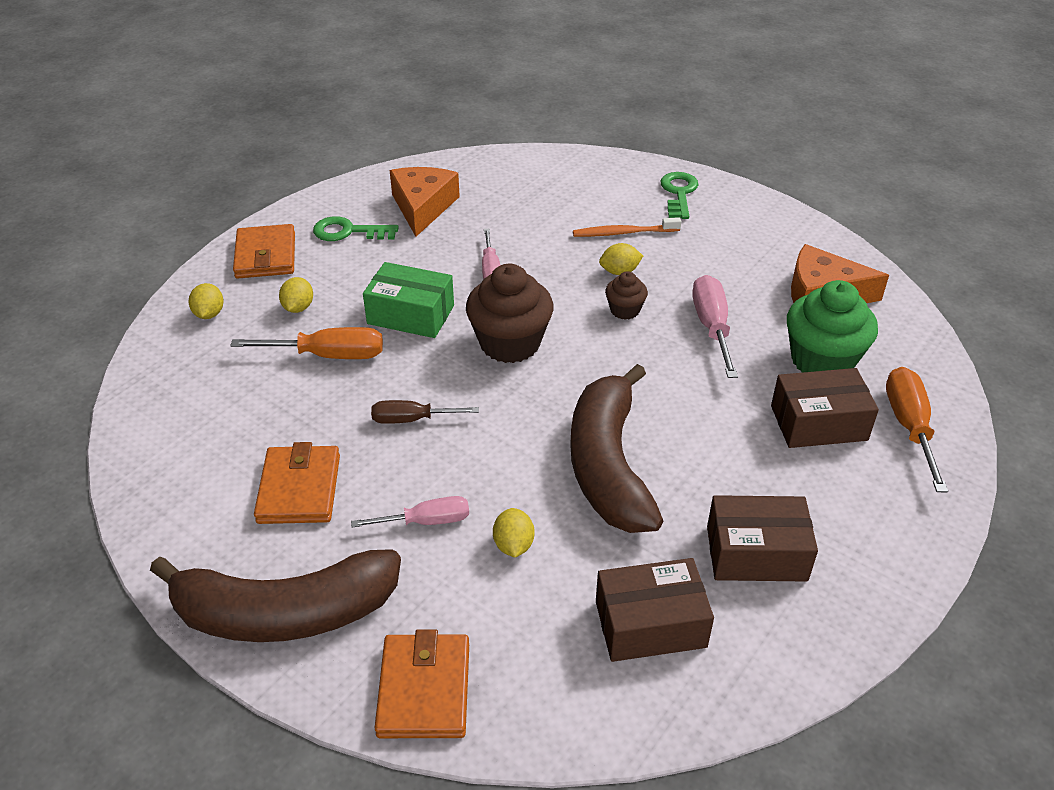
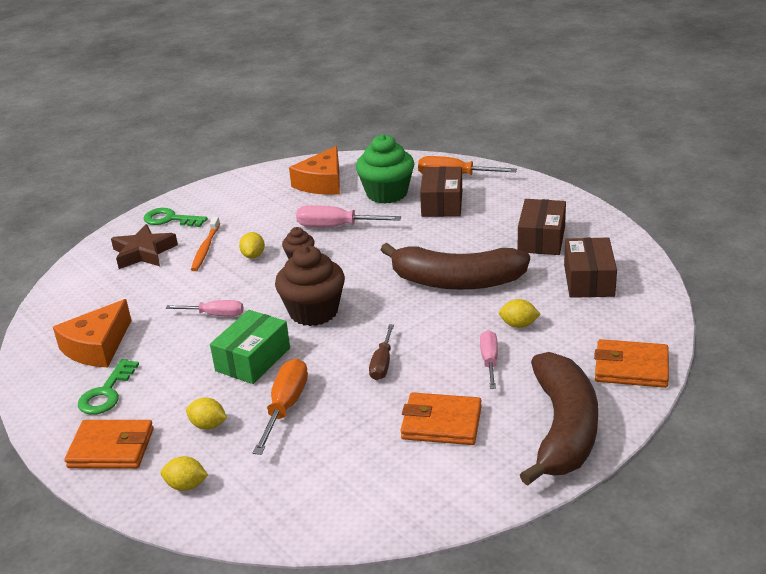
camera: 75 degrees left, 10 degrees down
orange cheese [390,167,460,237] -> orange cheese turned 75 degrees counterclockwise [53,299,132,367]
none -> brown star [111,224,178,269]

